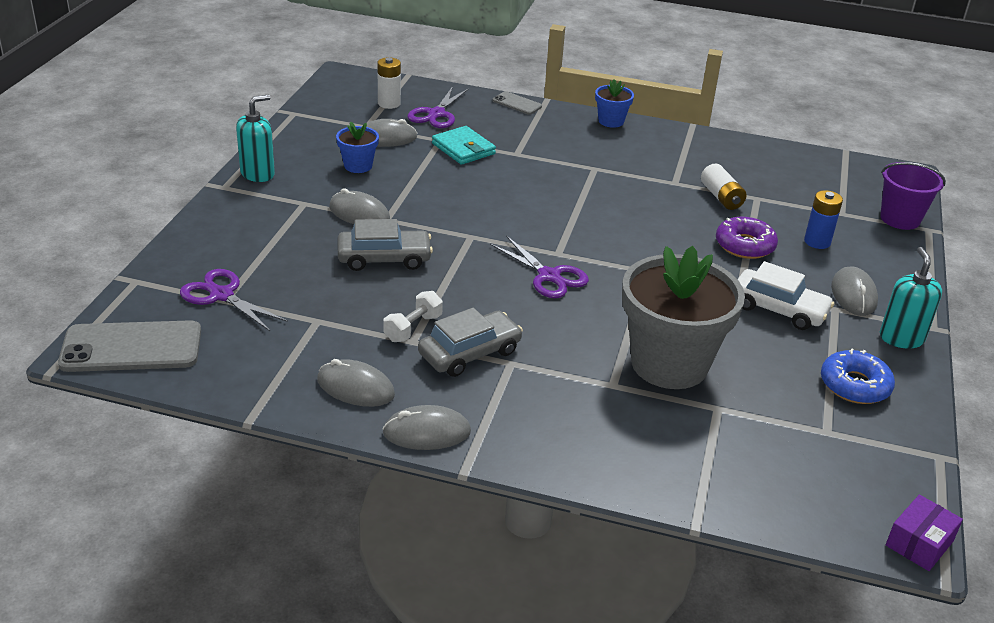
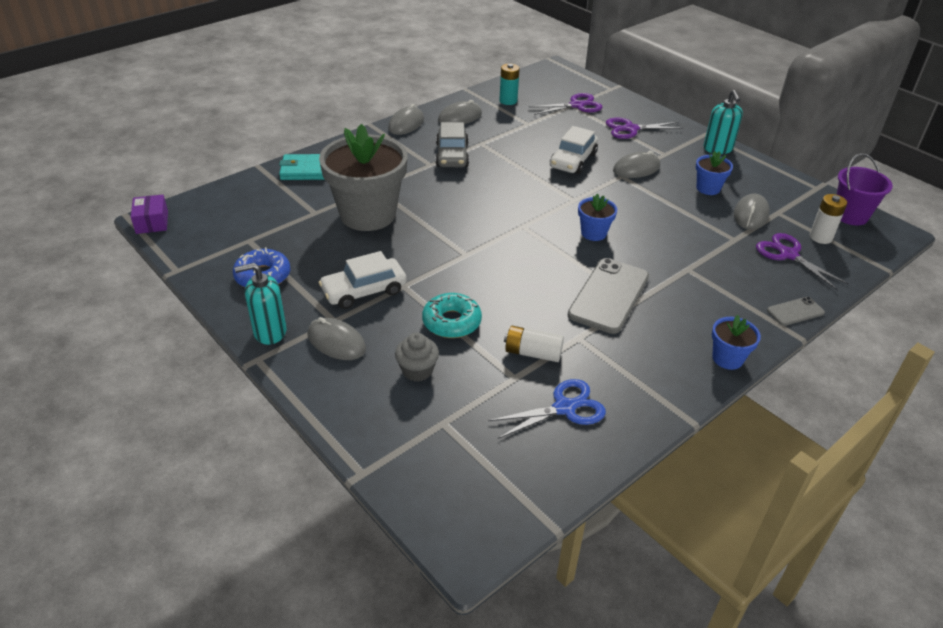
camera: 125 degrees right, 5 degrees up
grey phone [58,320,201,372] -> grey phone moved to [568,258,649,334]
grey car [338,219,433,271] -> white car [550,126,598,174]
white dumbbell [383,291,443,342] -> none
turquoise wallet [432,126,496,165] -> turquoise wallet moved to [279,154,325,180]
purple scissors [490,236,589,298] -> purple scissors moved to [606,118,683,139]
purple donut [716,217,778,259] -> turquoise donut [422,293,482,338]
blue battery [804,190,843,249] -> grey cupcake [395,333,439,382]
purple bucket [880,162,946,230] -> purple bucket moved to [837,153,893,225]
turquoise soap dispenser [880,247,942,349] -> turquoise soap dispenser turned 135 degrees clockwise [235,263,287,345]
none -> blue scissors [488,379,606,439]
none -> turquoise battery [499,64,520,105]
none -> blue flower pot [578,194,617,241]

